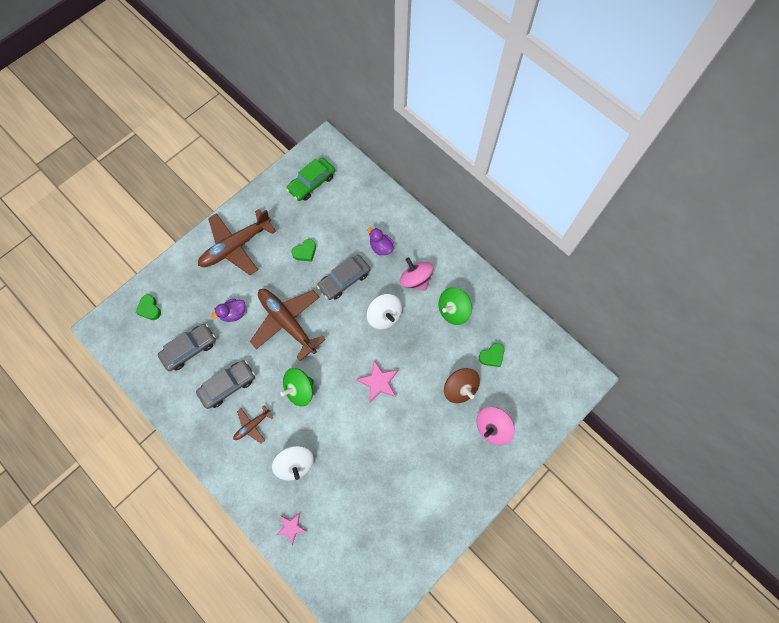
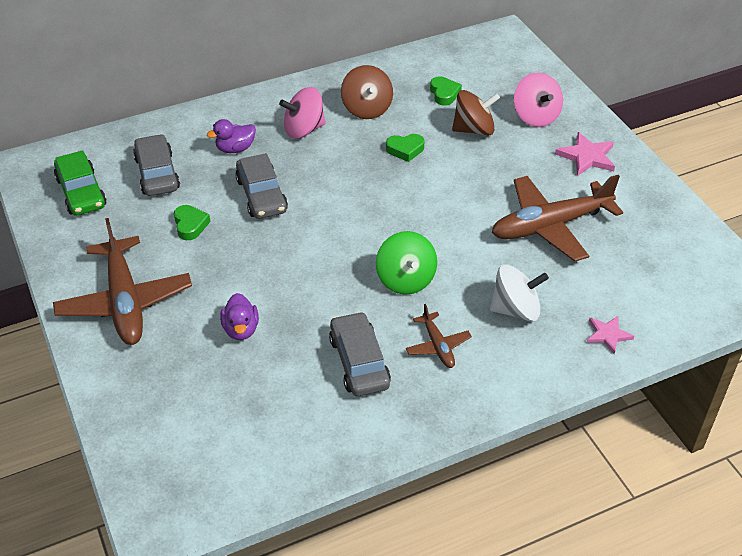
camera: 70 degrees left, 25 degrees down
green heart [135,294,161,320] -> green heart moved to [386,134,425,162]
grey car [158,324,216,371] -> grey car moved to [133,134,180,196]
brown plane [250,289,326,361] -> brown plane moved to [492,175,623,262]
pink star [356,360,398,402] -> pink star moved to [555,132,615,176]
white spinning top [367,294,402,329] -> none
green spinning top [439,287,472,325] -> brown spinning top [341,65,393,119]

